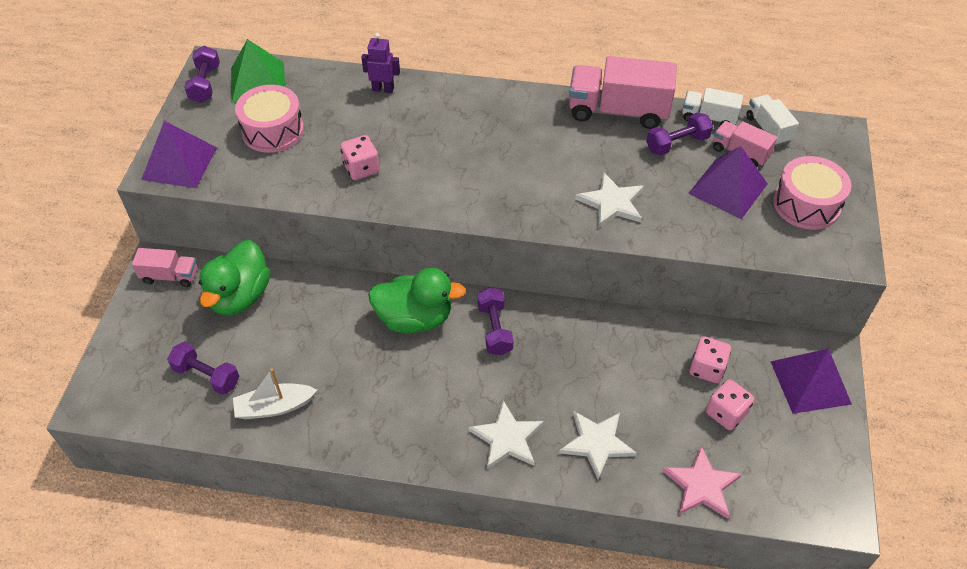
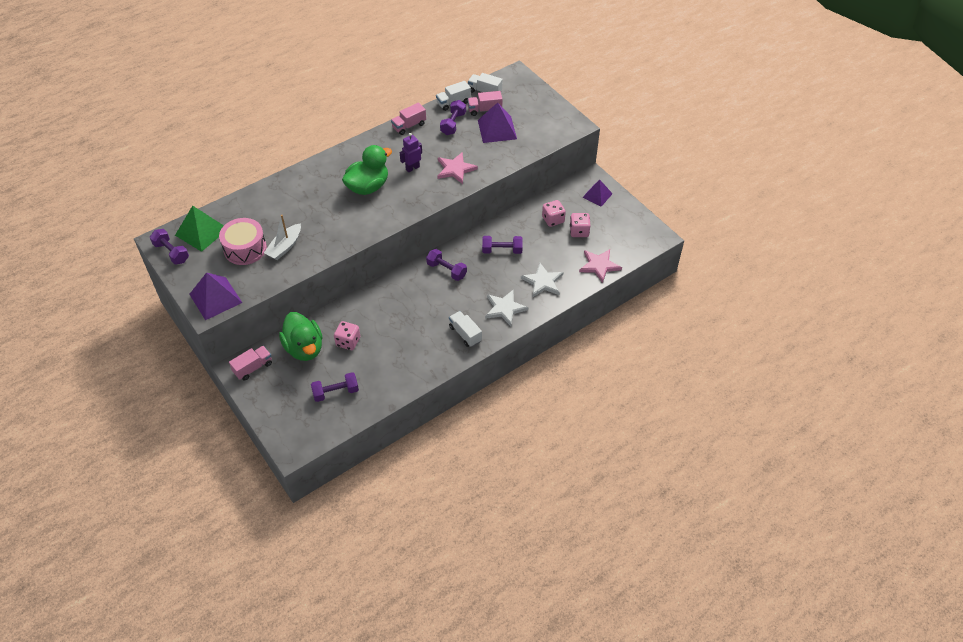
camera: 45 degrees left, 0 degrees up
white boat [233,368,317,419] -> white boat moved to [264,215,301,260]
pink dice [340,135,380,180] -> pink dice moved to [334,321,360,350]
purple robot [361,33,400,93] -> purple robot moved to [400,133,422,172]
green duck [368,268,466,333] -> green duck moved to [342,145,392,195]
pink truck [569,56,677,129] -> pink truck [391,103,426,135], size x0.54
white star [575,173,644,228] -> pink star [437,152,478,184]
purple pyramid [770,348,852,414] -> purple pyramid [582,180,613,207], size x0.65
pink drum [773,156,851,230] -> none
none -> white truck [449,311,482,347]
none -> purple dumbbell [482,236,523,254]

